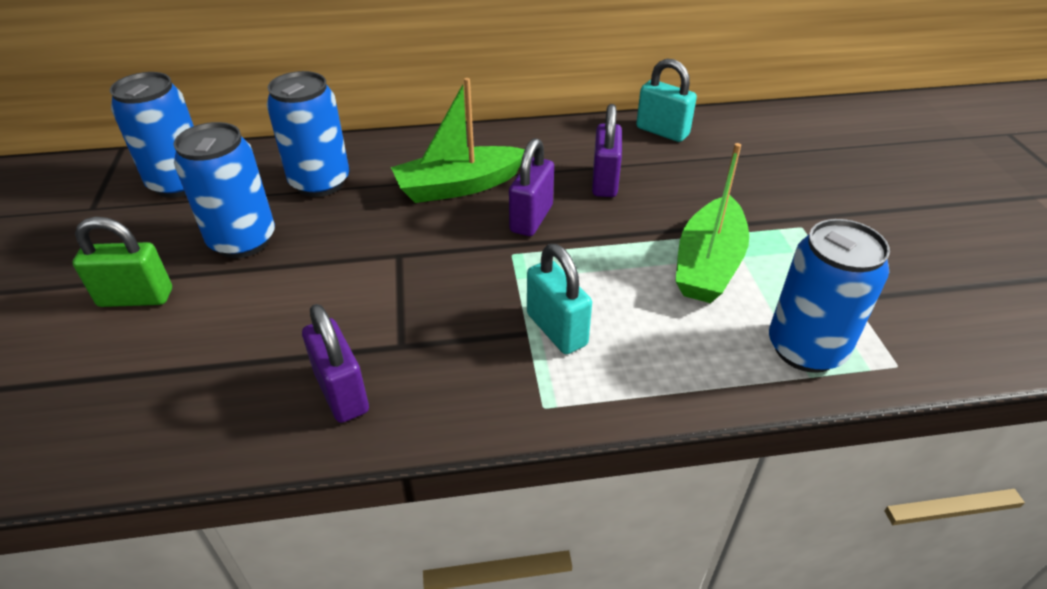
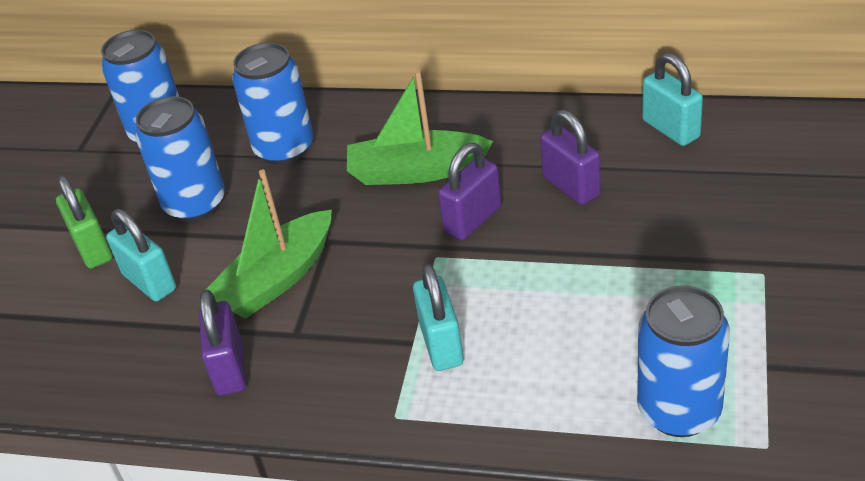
camera: 25 degrees right, 0 degrees up
green padlock [72,217,172,307] -> green padlock turned 45 degrees clockwise [56,175,112,269]
purple padlock [592,104,622,197] -> purple padlock turned 60 degrees counterclockwise [540,110,601,205]
green boat [675,143,749,303] -> green boat moved to [206,170,332,319]
none -> turquoise padlock [106,209,176,302]

